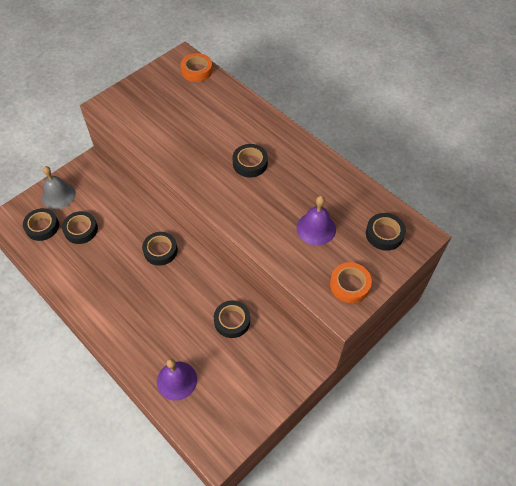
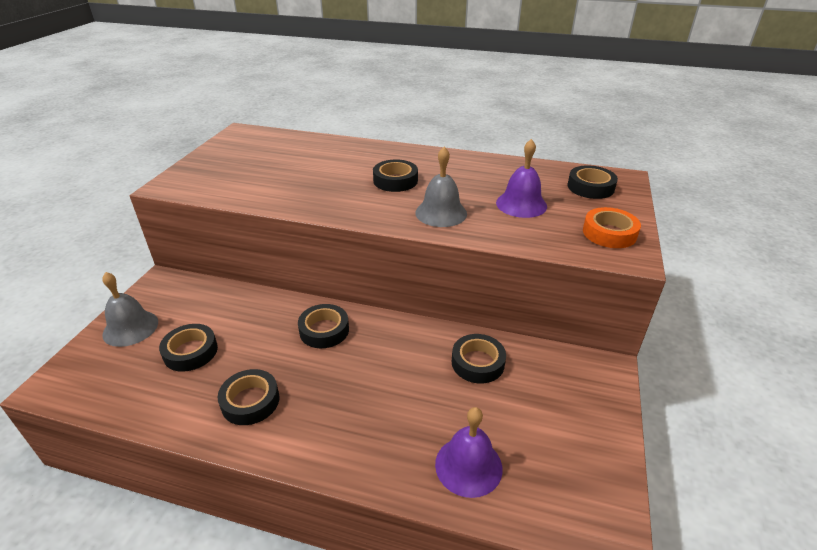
camera: 30 degrees left, 20 degrees down
black tape [23,208,59,241] -> black tape moved to [218,369,279,425]
orange tape [181,53,213,82] -> none
none -> grey bell [415,147,467,227]

